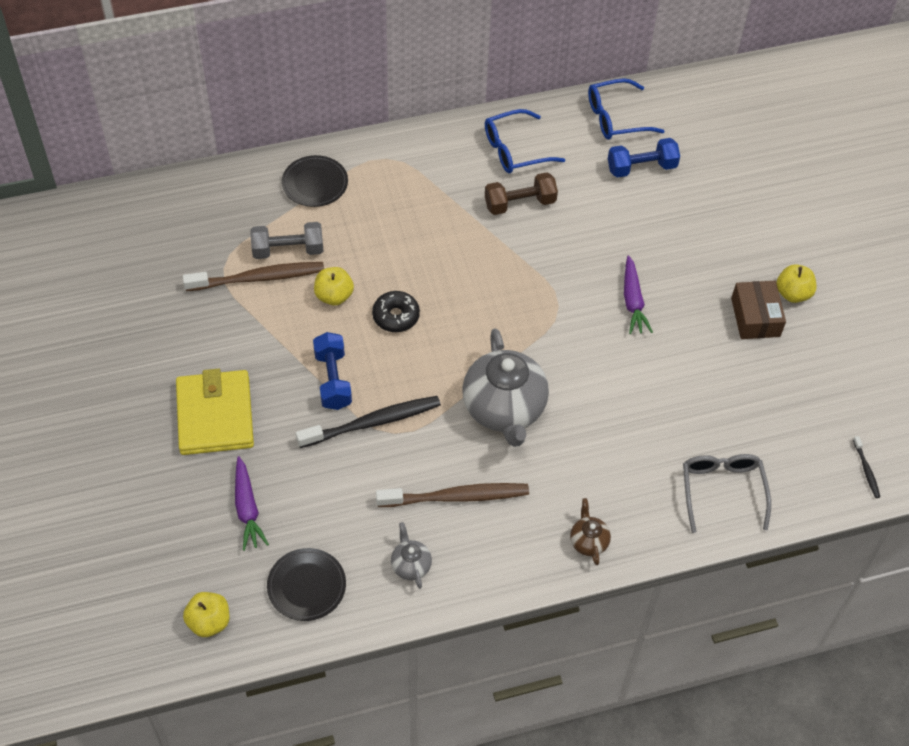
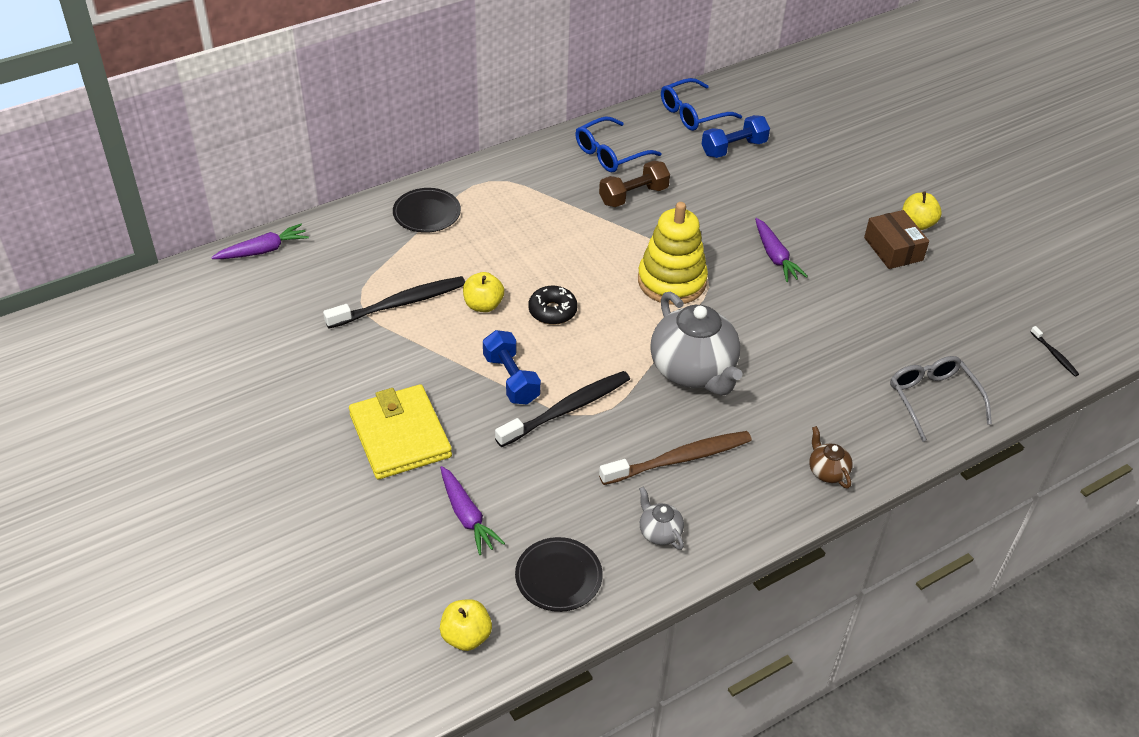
camera: 15 degrees left, 10 degrees down
brown toothbrush [183,262,324,291] -> black toothbrush [323,276,465,329]
grey dumbbell [250,222,323,259] -> none
none -> purple carrot [211,224,309,259]
none -> yellow stacking toy [638,202,708,305]

